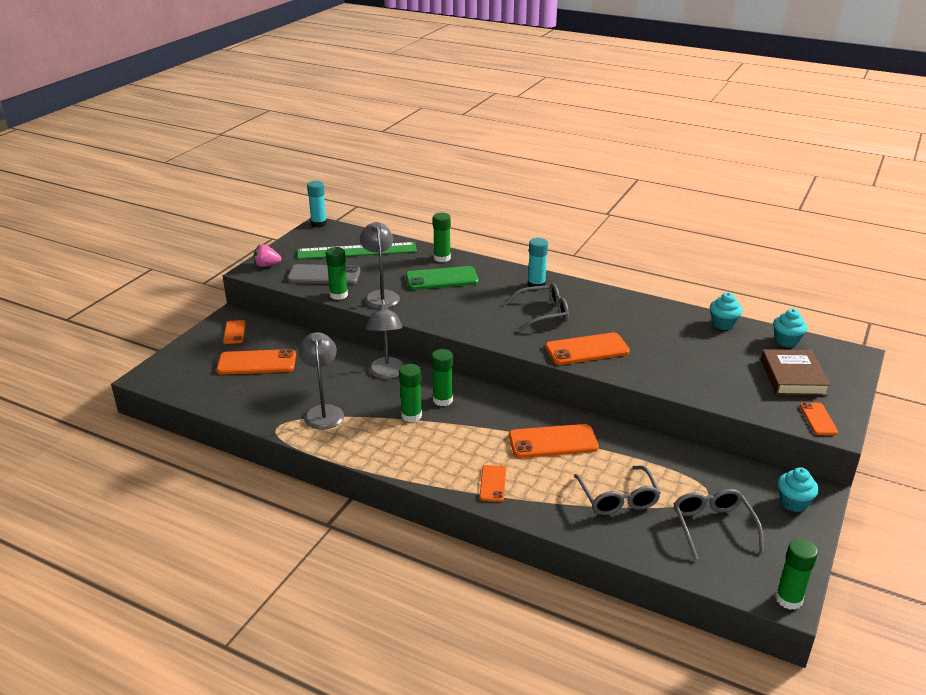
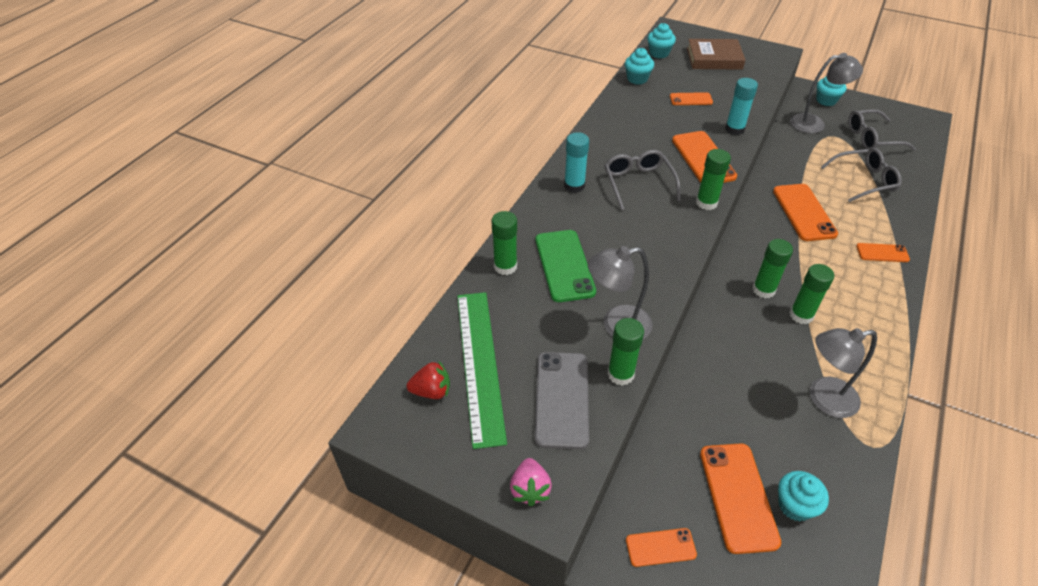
camera: 90 degrees left, 15 degrees up
turquoise glue stick [307,181,327,227] -> turquoise glue stick moved to [725,78,758,135]
grey lamp [366,299,405,379] -> grey lamp moved to [790,53,863,133]
green glue stick [775,539,818,610] -> green glue stick moved to [696,149,731,210]
orange phone [800,403,838,435] -> orange phone moved to [670,92,713,105]
none -> red strawberry [406,360,450,399]
none -> turquoise cupcake [778,471,829,521]

